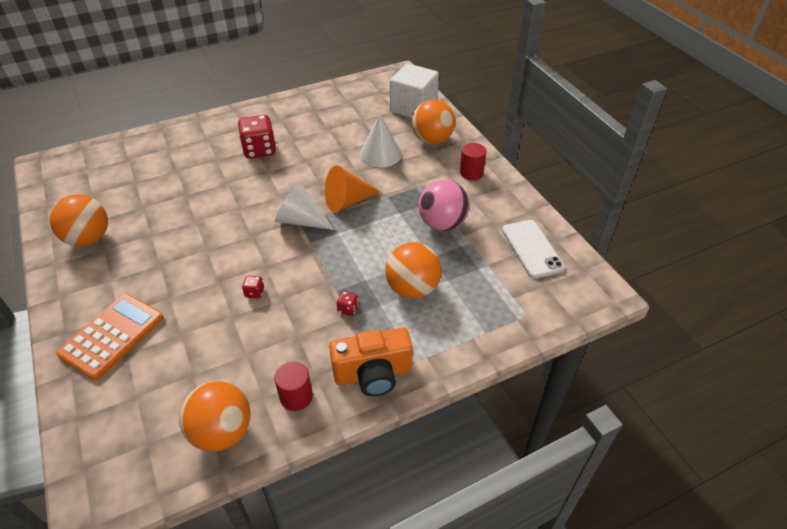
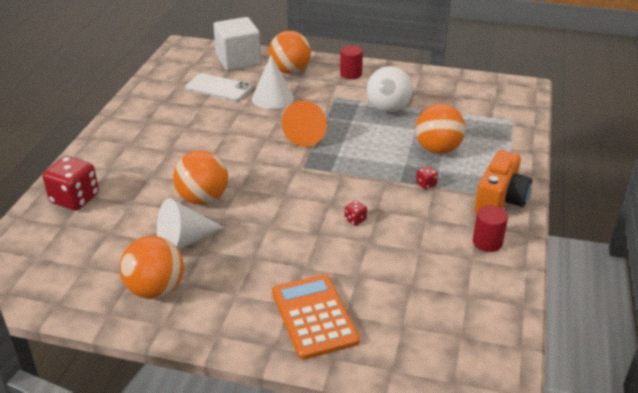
camera: 50 degrees left, 10 degrees down
orange ball [179,381,250,452] -> orange ball moved to [173,150,228,205]
red dice [238,115,276,159] -> red dice moved to [43,156,99,210]
white cone [275,181,334,230] -> white cone moved to [157,198,224,250]
pink ball [419,180,469,231] -> white ball [367,66,413,113]
white phone [502,220,565,278] -> white phone moved to [186,73,252,101]

